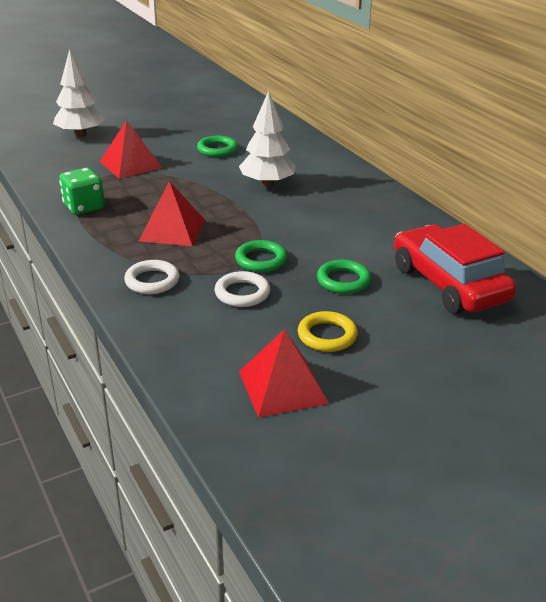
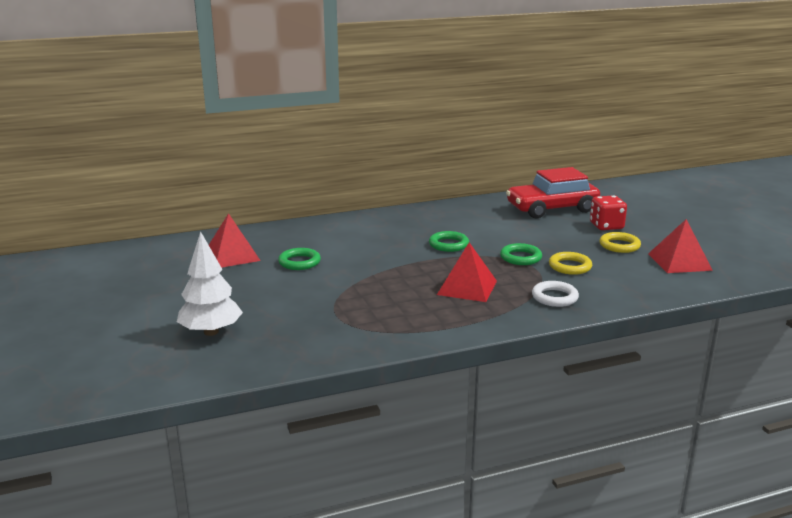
camera: 80 degrees left, 10 degrees down
green dice [59,168,105,215] -> none
red pyramid [100,120,162,179] -> red pyramid moved to [209,213,261,268]
white ring [215,271,270,307] -> yellow ring [549,252,592,275]
white tree [239,91,296,187] -> none
green ring [317,260,371,294] -> green ring moved to [429,231,469,252]
none -> red dice [590,195,627,230]

